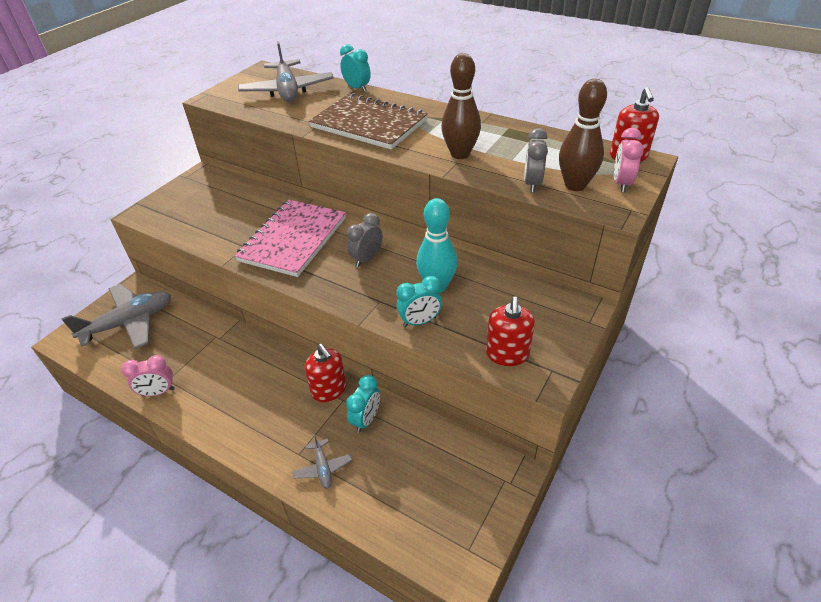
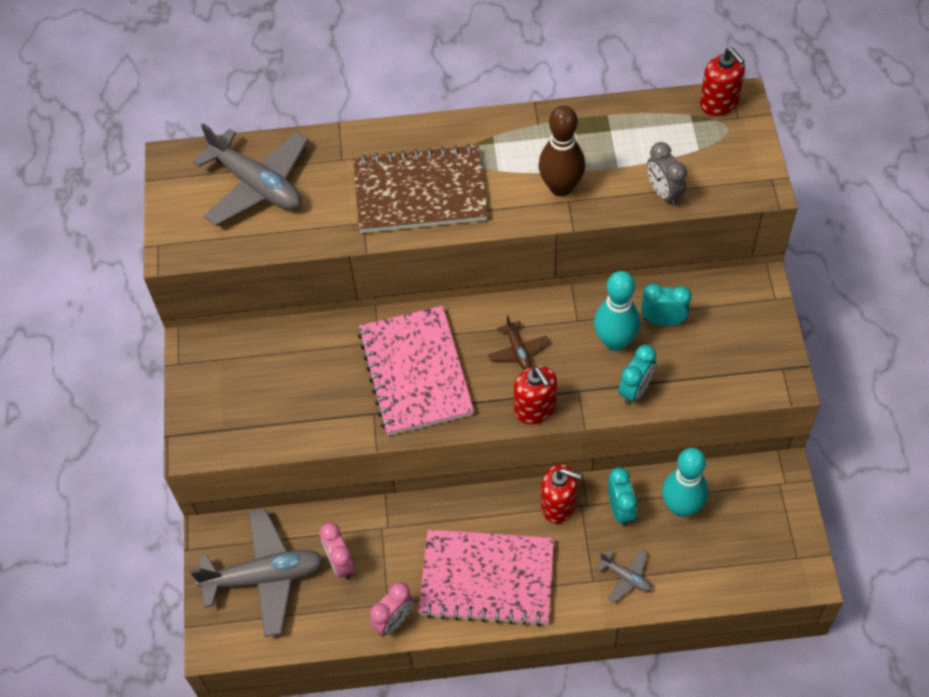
camera: 35 degrees left, 15 degrees up
grey plane [62,284,171,349] -> grey plane turned 60 degrees clockwise [190,508,324,637]
turquoise clock [340,44,371,92] -> turquoise clock moved to [641,284,692,326]
grey clock [347,213,383,267] -> brown plane [488,315,549,370]
red soap dispenser [486,296,535,366] -> red soap dispenser moved to [513,366,557,424]
brown bowling pin [559,79,607,191] -> none
pink clock [614,128,644,193] -> pink clock moved to [319,522,355,580]
none -> pink notebook [418,529,554,626]
none -> turquoise bowling pin [662,448,709,517]

